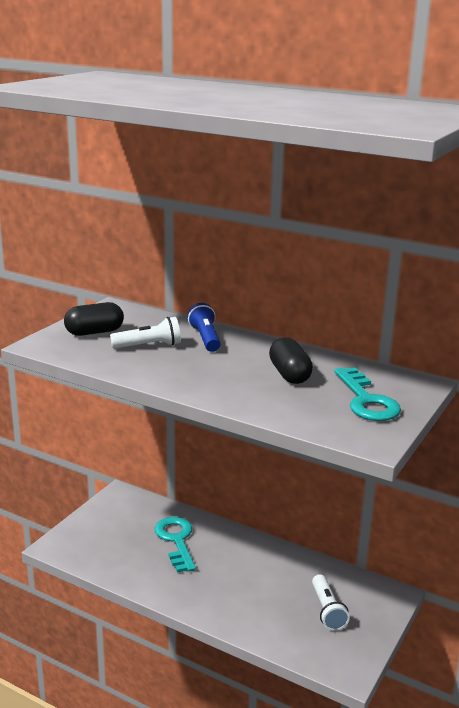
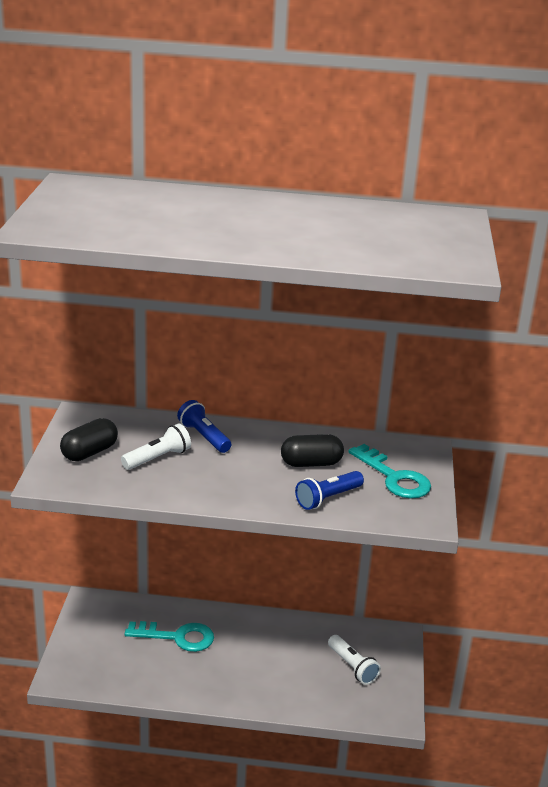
camera: 25 degrees left, 5 degrees up
turquoise key [154,517,196,573] -> turquoise key turned 135 degrees clockwise [125,621,214,652]
black capsule [269,337,313,384] -> black capsule turned 60 degrees counterclockwise [281,434,344,467]
none -> blue flashlight [295,471,364,510]

